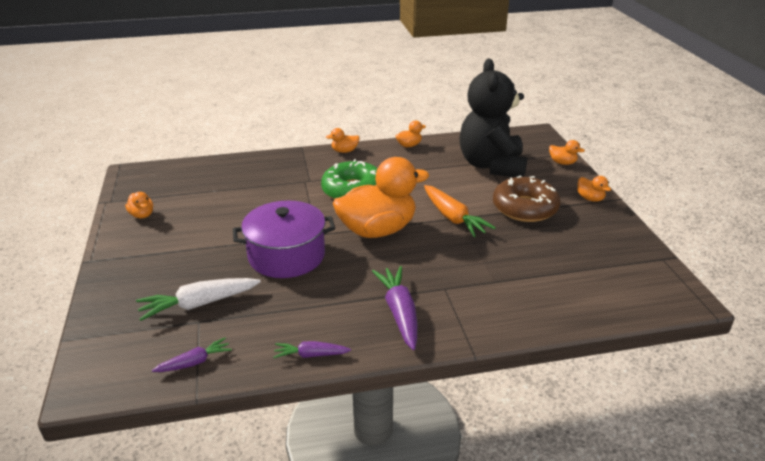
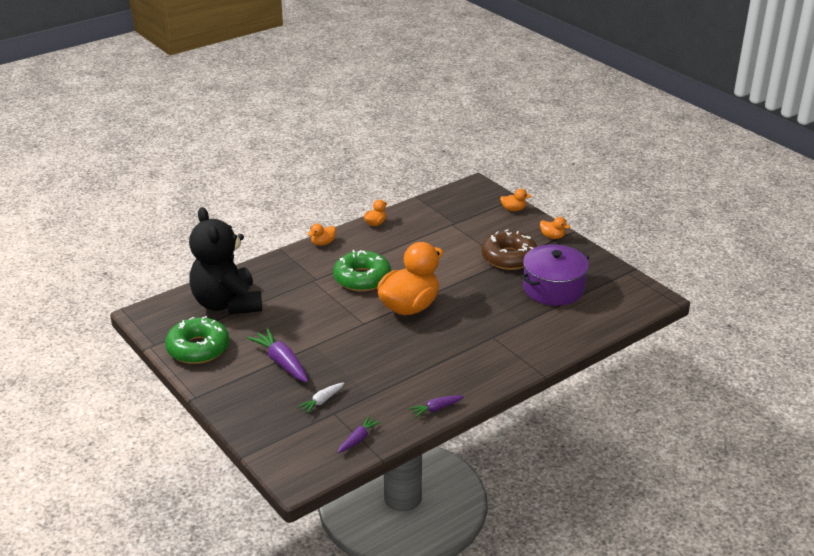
camera: 25 degrees left, 0 degrees up
orange duck [125,192,153,218] -> green donut [165,316,229,364]
white carrot [136,278,261,321] -> white carrot [297,383,344,414], size x0.58
purple pot [233,200,335,278] -> purple pot moved to [521,244,590,306]
purple carrot [372,266,417,350] -> purple carrot moved to [247,328,308,382]
orange carrot [424,185,496,237] -> none
black teddy bear [459,59,527,177] -> black teddy bear moved to [189,207,262,315]

